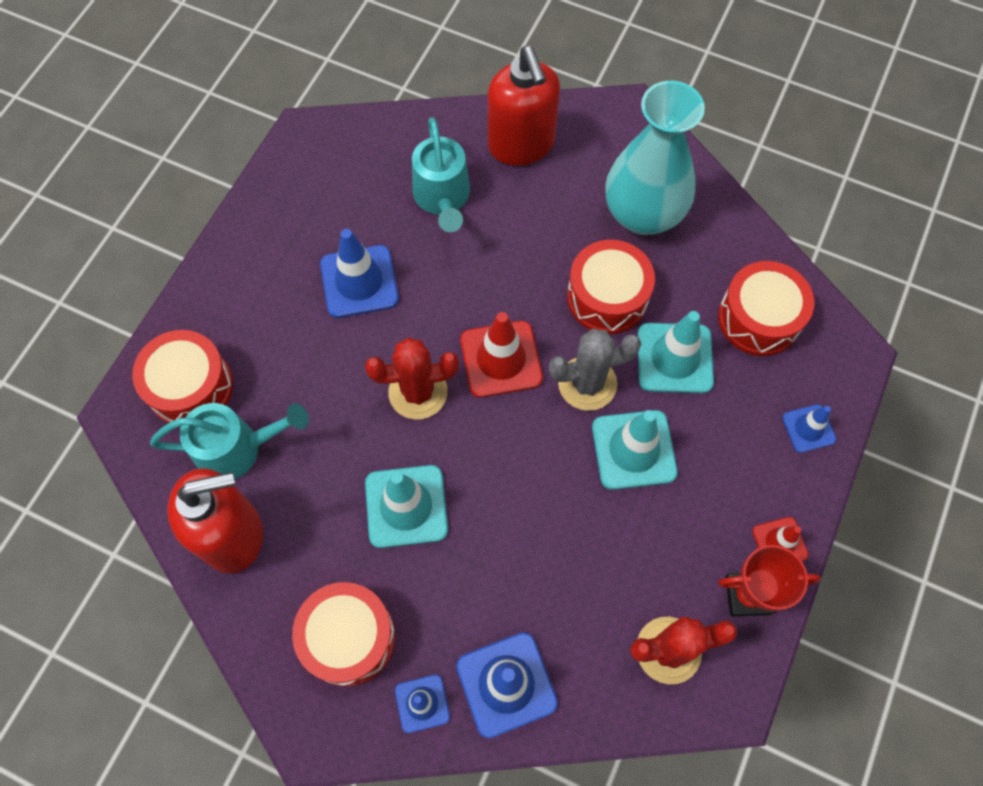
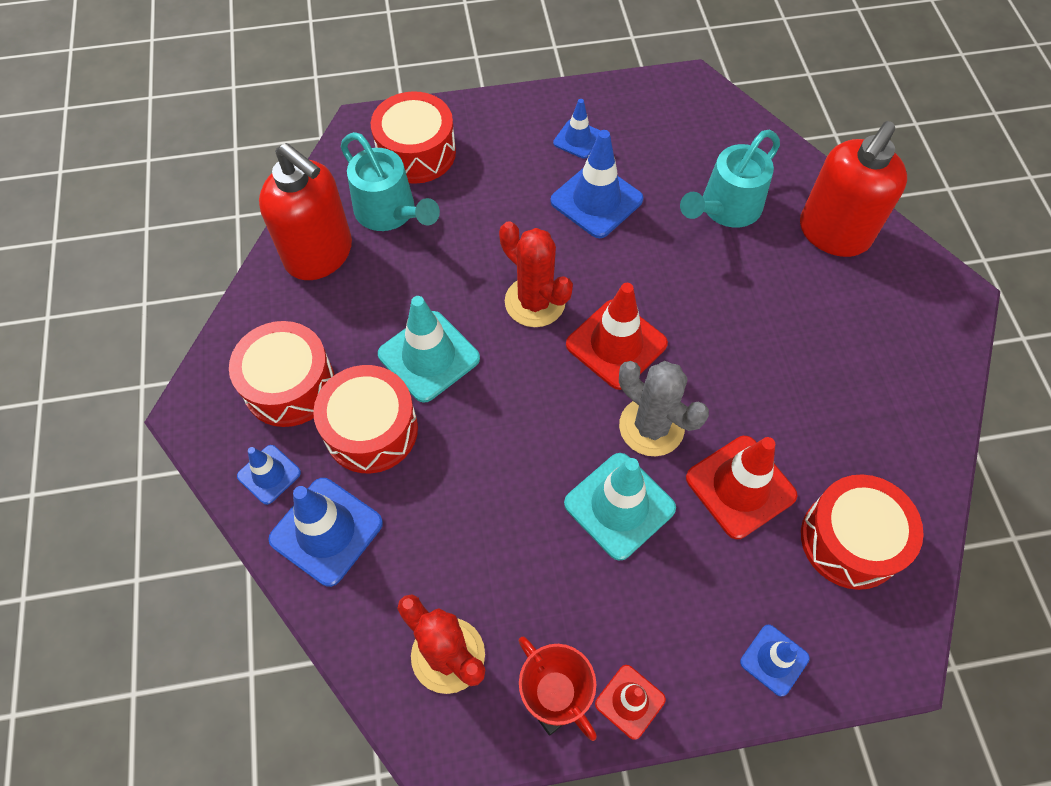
camera: 55 degrees right, 5 degrees down
red drum [567,240,655,334] -> red drum moved to [313,365,418,473]
turquoise vase [605,81,705,235] -> none
turquoise traffic cone [638,311,714,393] -> red traffic cone [686,436,797,539]
none -> blue traffic cone [553,99,600,159]

